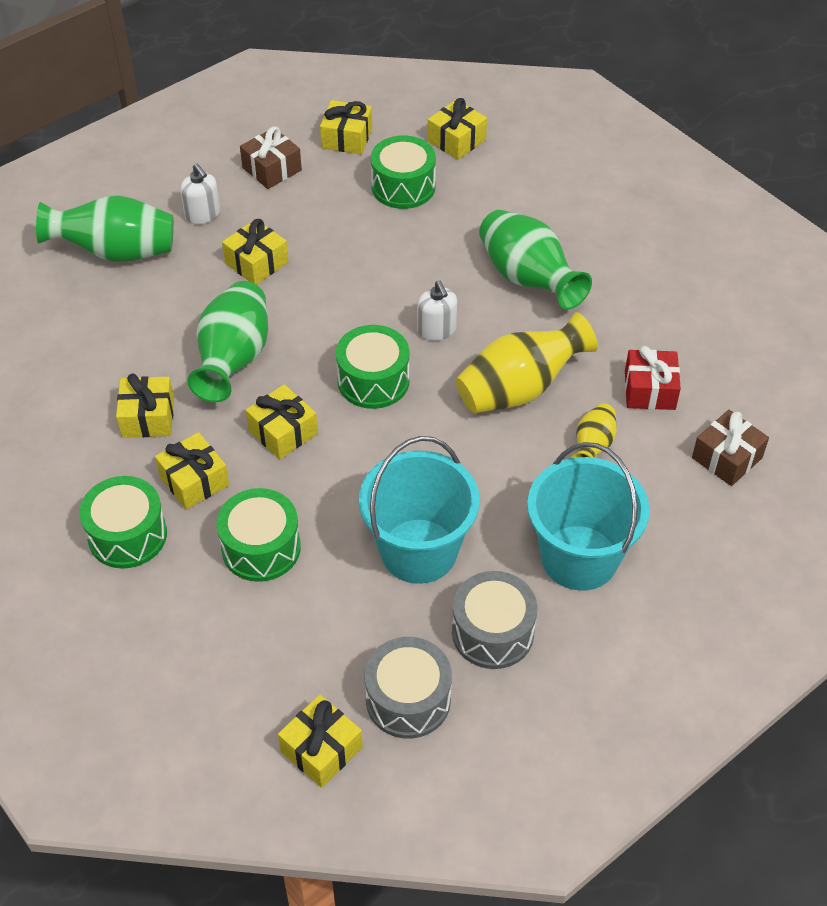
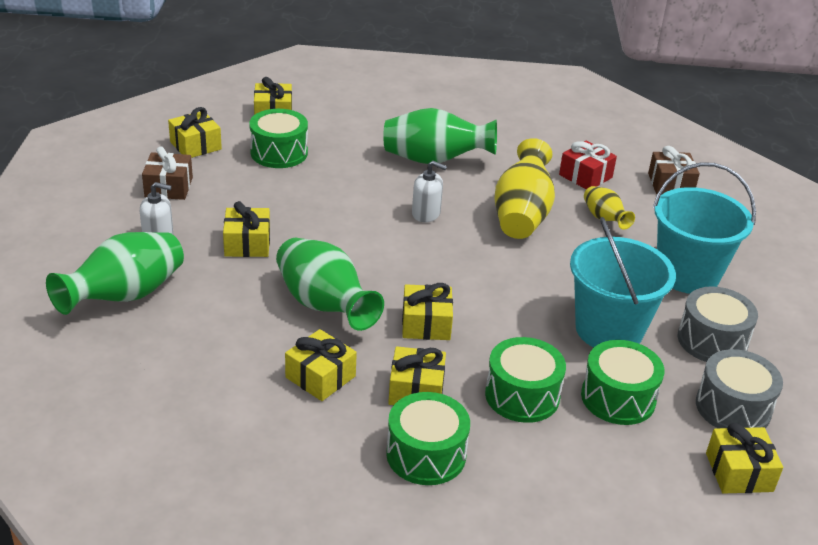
camera: 50 degrees left, 15 degrees down
green drum [336,325,410,409] -> green drum moved to [581,340,665,425]

